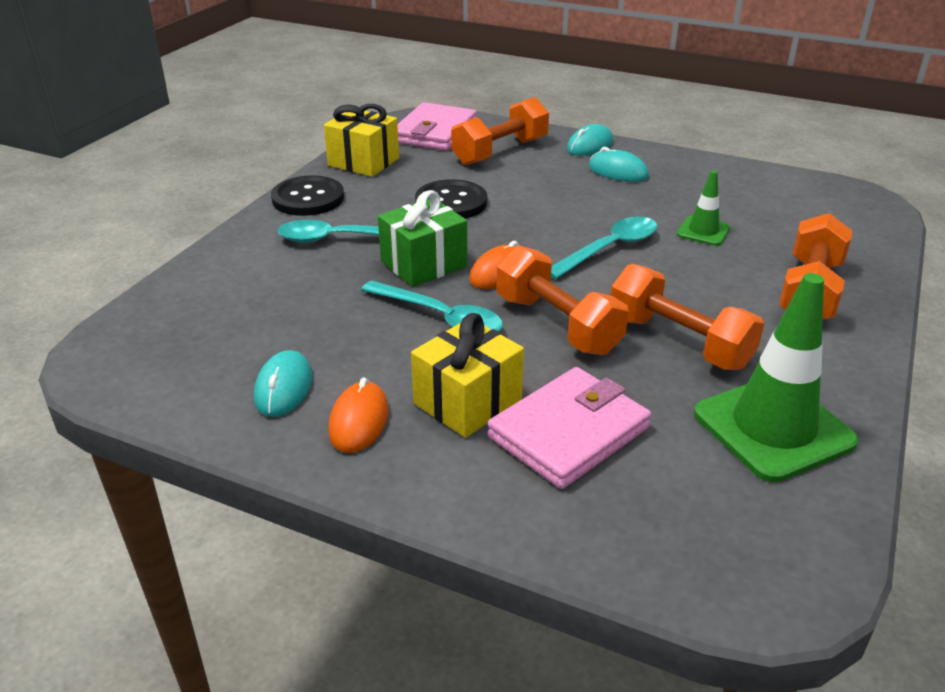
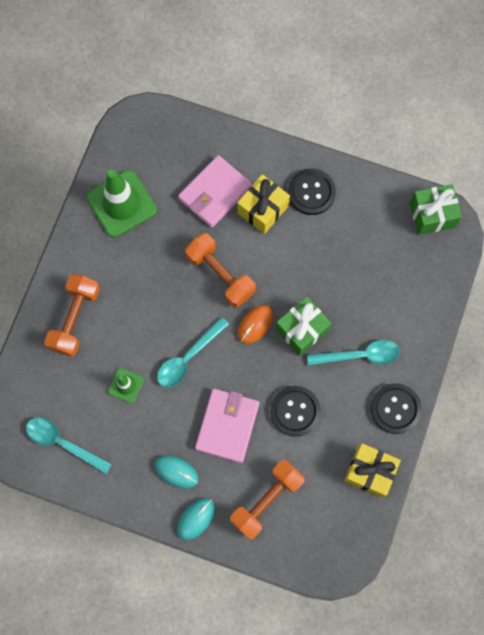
camera: 175 degrees right, 40 degrees up
turquoise mouse [254,350,312,417] -> none
orange mouse [328,377,389,453] -> black button [288,168,336,215]
turquoise spoon [361,281,503,331] -> turquoise spoon moved to [26,417,112,474]
pink wallet [397,102,477,151] -> pink wallet moved to [195,389,260,463]
orange dumbbell [610,264,764,370] -> none
none -> green gift [410,184,462,235]

